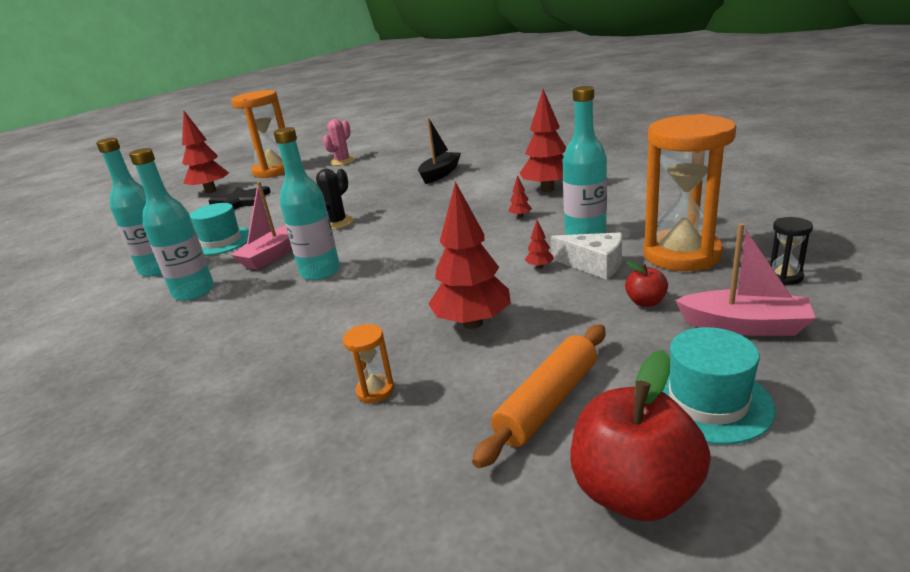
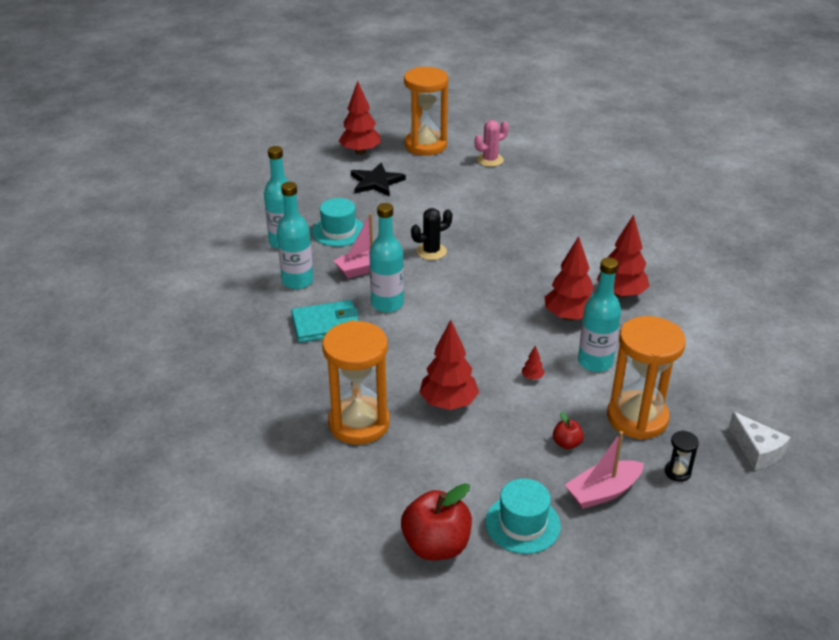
camera: 25 degrees right, 10 degrees up
orange hourglass [343,324,394,403] -> orange hourglass [322,320,390,445], size x2.47
black boat [418,118,461,184] -> none
orange rolling pin [472,324,605,468] -> none
red tree [508,175,532,218] -> red tree [544,236,593,321], size x2.48
white cheese [551,232,622,280] -> white cheese moved to [729,412,791,470]
pink boat [675,223,815,336] -> pink boat turned 105 degrees clockwise [565,431,644,509]
none -> turquoise wallet [291,300,359,343]

